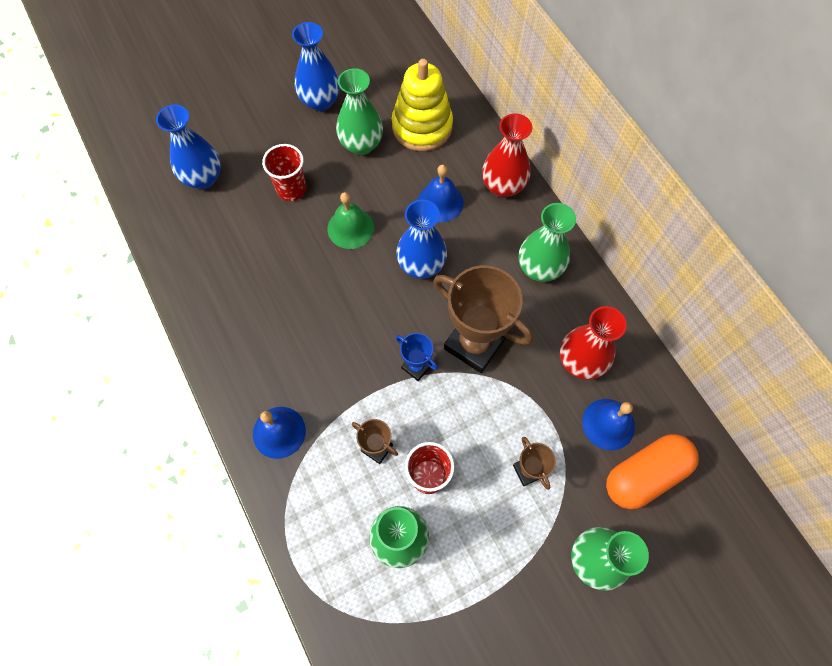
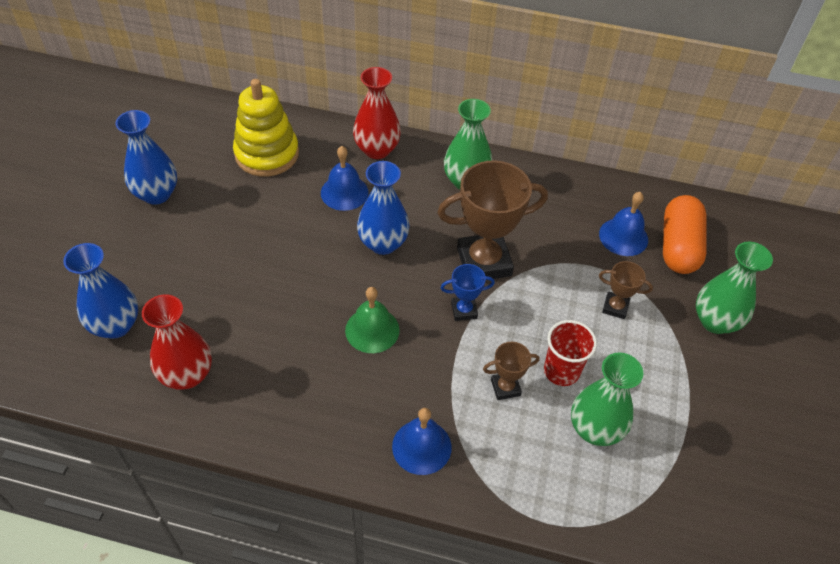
camera: 50 degrees left, 15 degrees down
red cup [262,144,306,201] -> none
green bell [327,192,374,249] -> green bell moved to [345,287,400,353]
green vase [336,68,383,155] -> none
red vase [560,306,627,380] -> red vase moved to [142,294,212,390]

